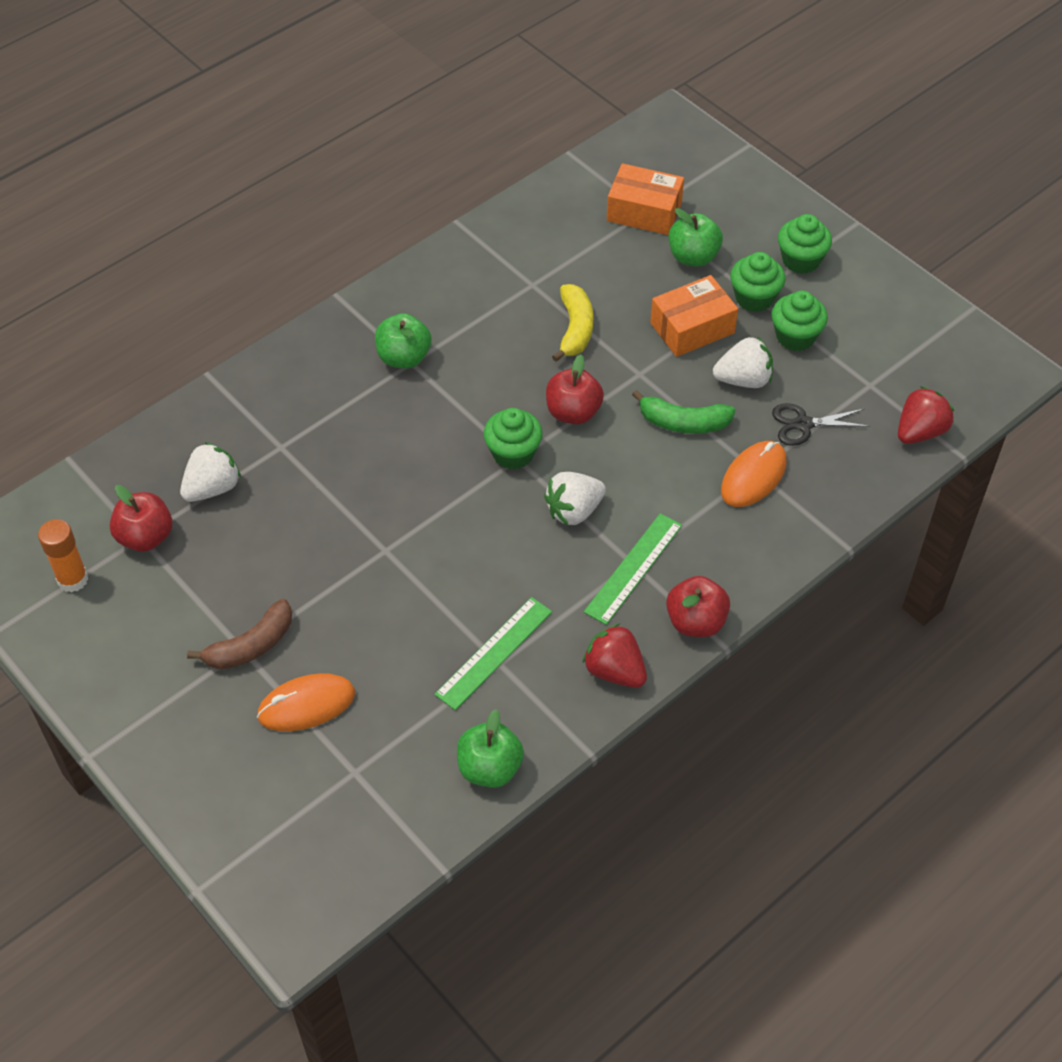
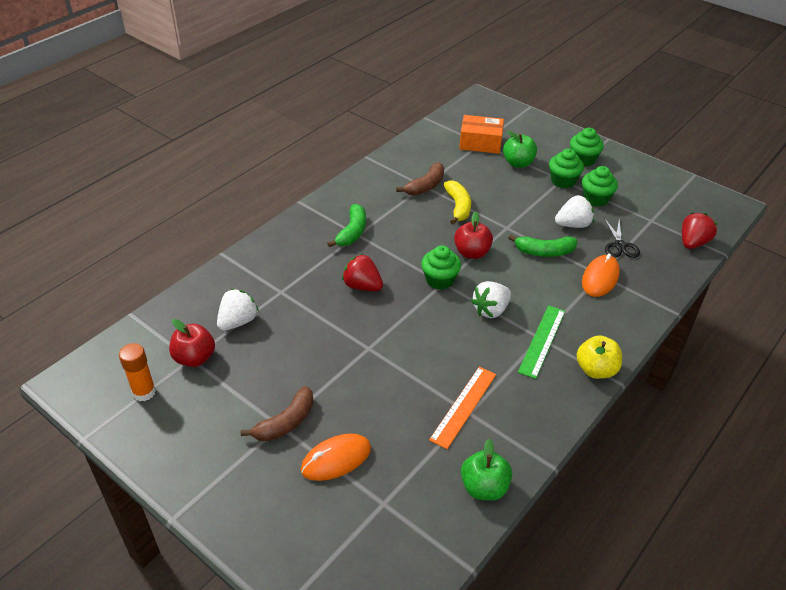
camera: 10 degrees left, 10 degrees down
green apple [375,313,431,368] -> green banana [327,204,366,247]
green ruler [434,597,552,710] -> orange ruler [429,367,496,449]
red strawberry [583,623,647,688] -> red strawberry moved to [342,254,383,291]
orange box [650,275,738,357] -> none
red apple [666,576,730,637] -> yellow apple [577,335,622,379]
black scissors [772,403,870,446] -> black scissors turned 75 degrees counterclockwise [604,218,640,258]
none -> brown banana [396,162,444,195]

